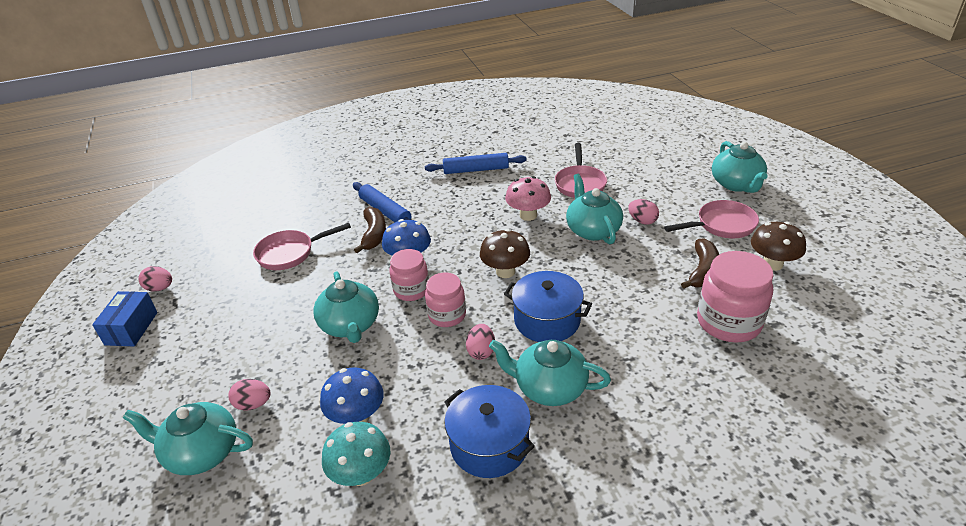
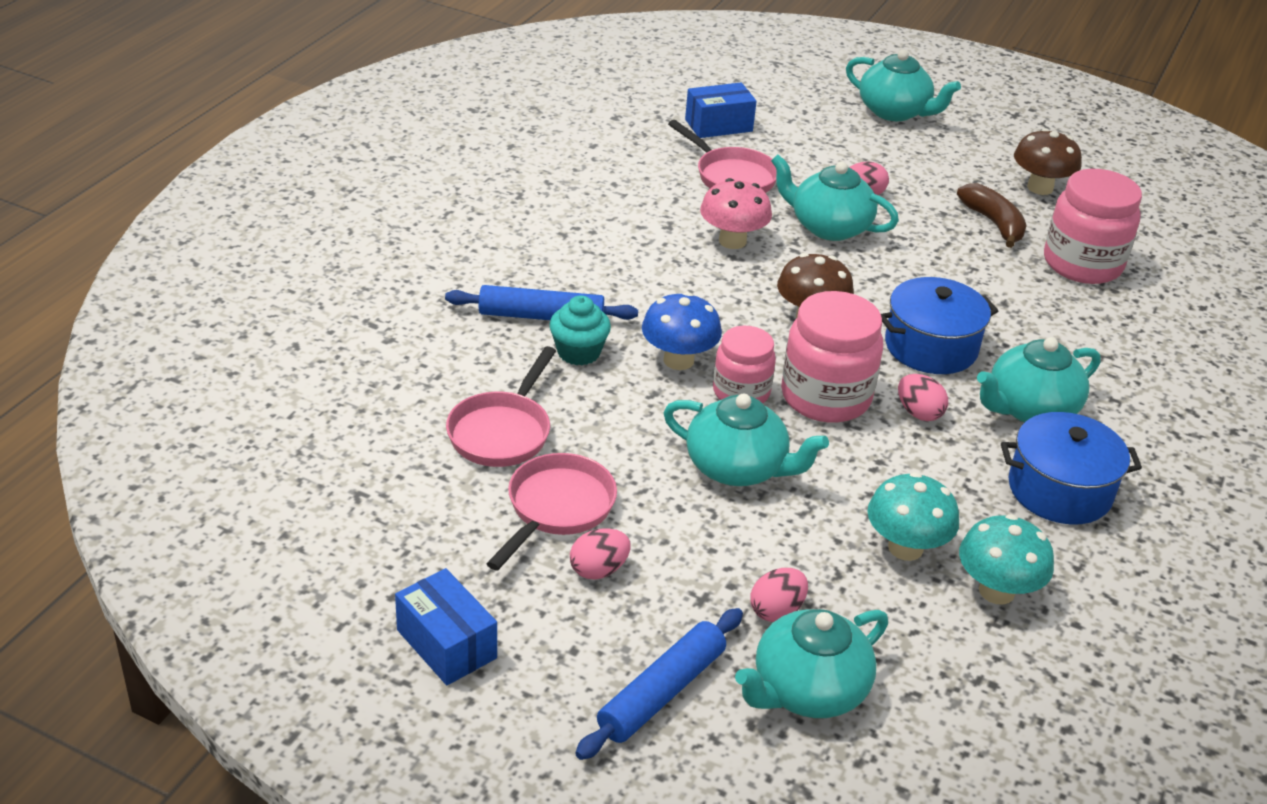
camera: 50 degrees left, 0 degrees up
pink egg [138,266,172,291] -> pink egg moved to [570,528,631,580]
blue mushroom [320,367,384,424] -> turquoise mushroom [867,472,959,561]
brown banana [354,207,386,253] -> turquoise cupcake [549,295,611,365]
blue rolling pin [425,153,527,174] -> blue rolling pin moved to [575,608,743,760]
pink jar [425,273,466,327] -> pink jar [781,291,883,423], size x1.58
pink pan [664,200,759,238] -> pink pan moved to [486,453,617,571]
none -> blue box [685,82,757,138]

